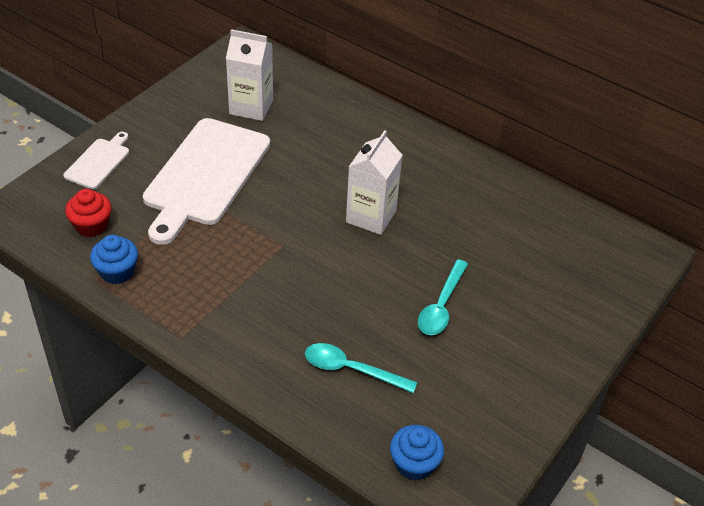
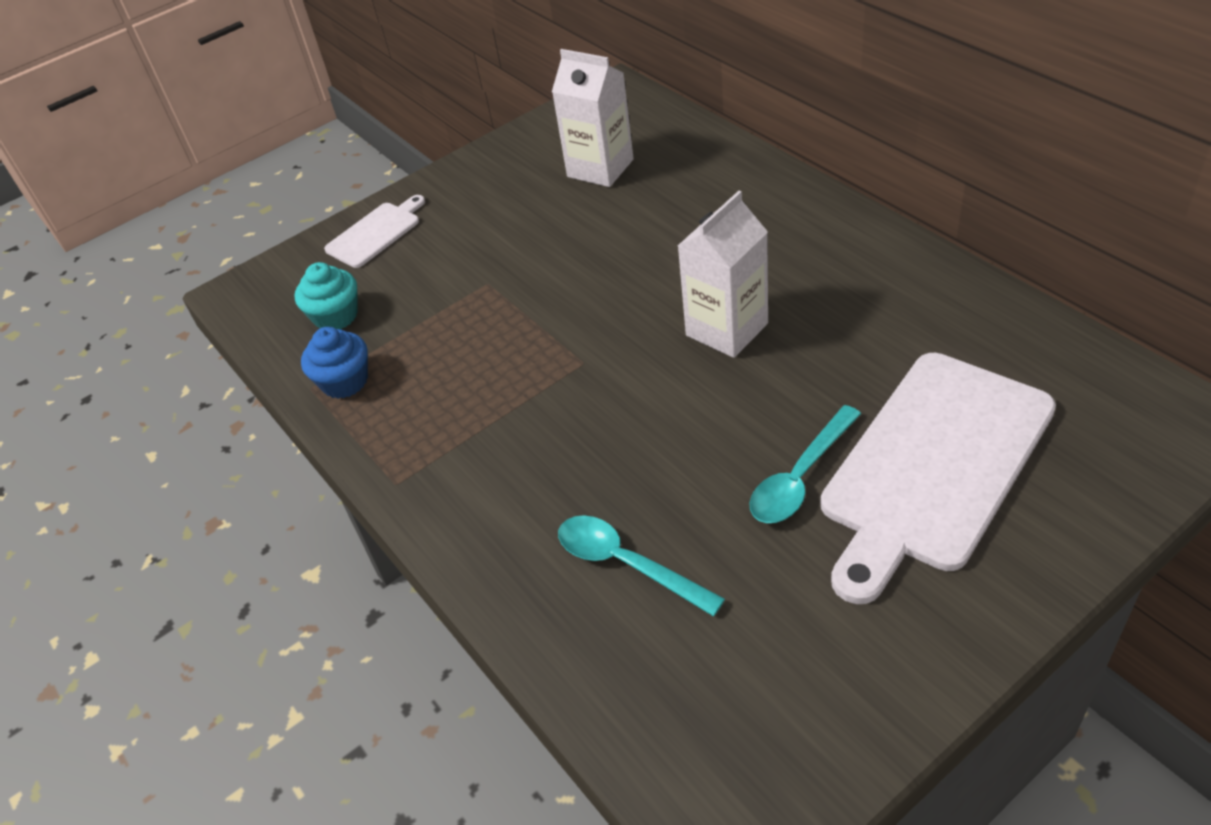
camera: 25 degrees right, 0 degrees up
red cupcake [65,189,111,237] -> turquoise cupcake [295,262,358,329]
white cutting board [143,118,270,245] -> white cutting board moved to [820,353,1056,604]
blue cupcake [390,425,444,481] -> none

